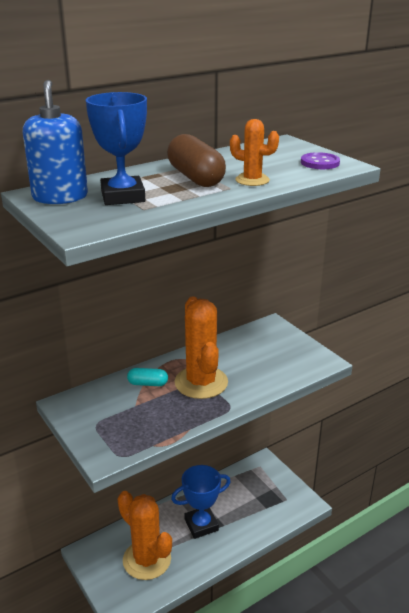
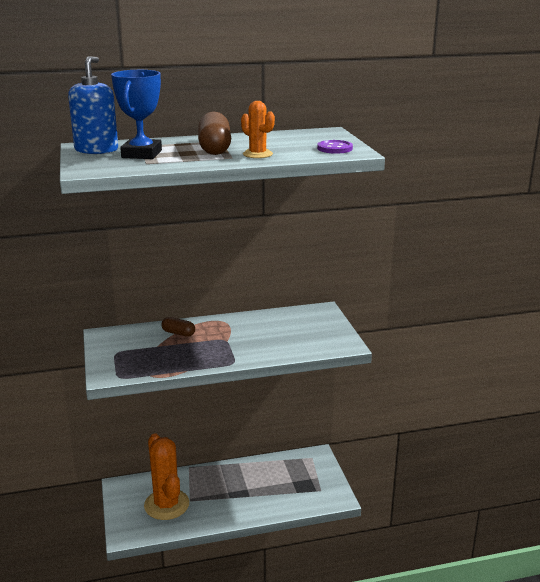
camera: 20 degrees right, 5 degrees down
turquoise capsule [127,368,168,386] -> brown capsule [161,317,195,337]
blue trophy [171,465,231,539] -> none
orange cactus [175,296,228,399] -> none

